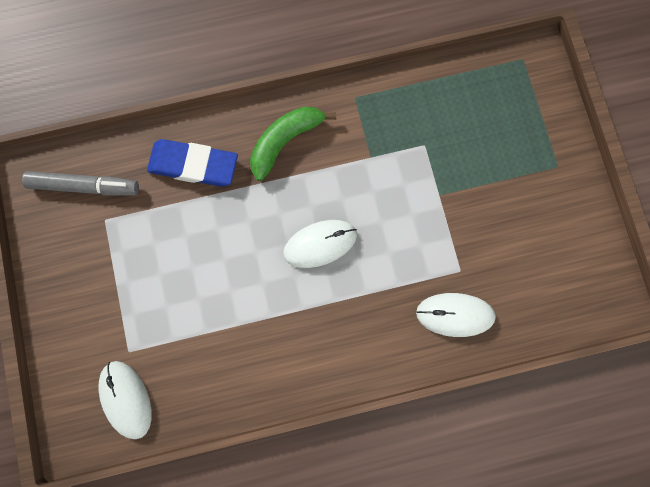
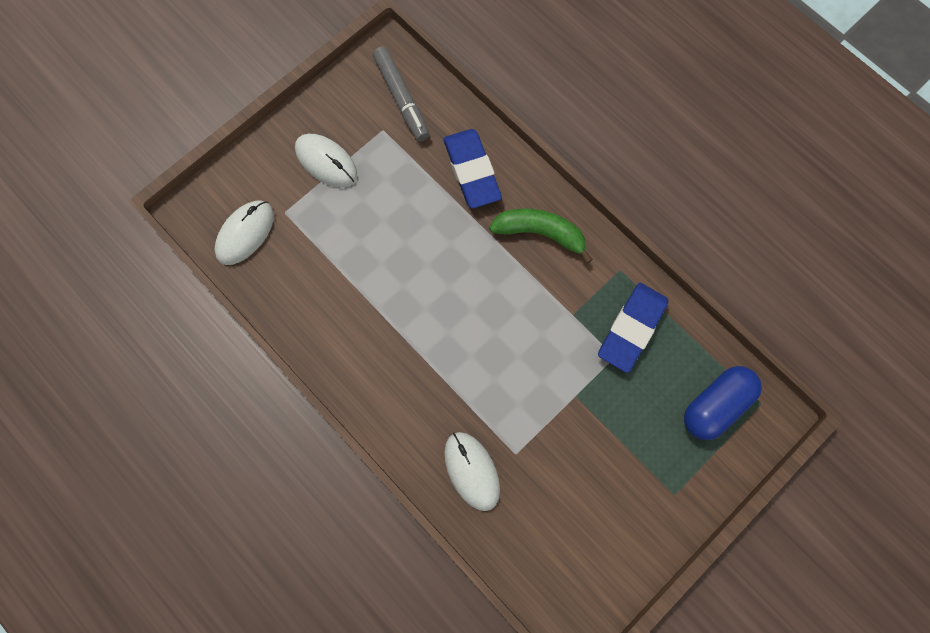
camera: 60 degrees right, 5 degrees down
white mouse [283,220,357,268] -> white mouse moved to [295,134,357,187]
none -> blue eraser [598,283,669,373]
none -> blue capsule [684,366,762,440]

